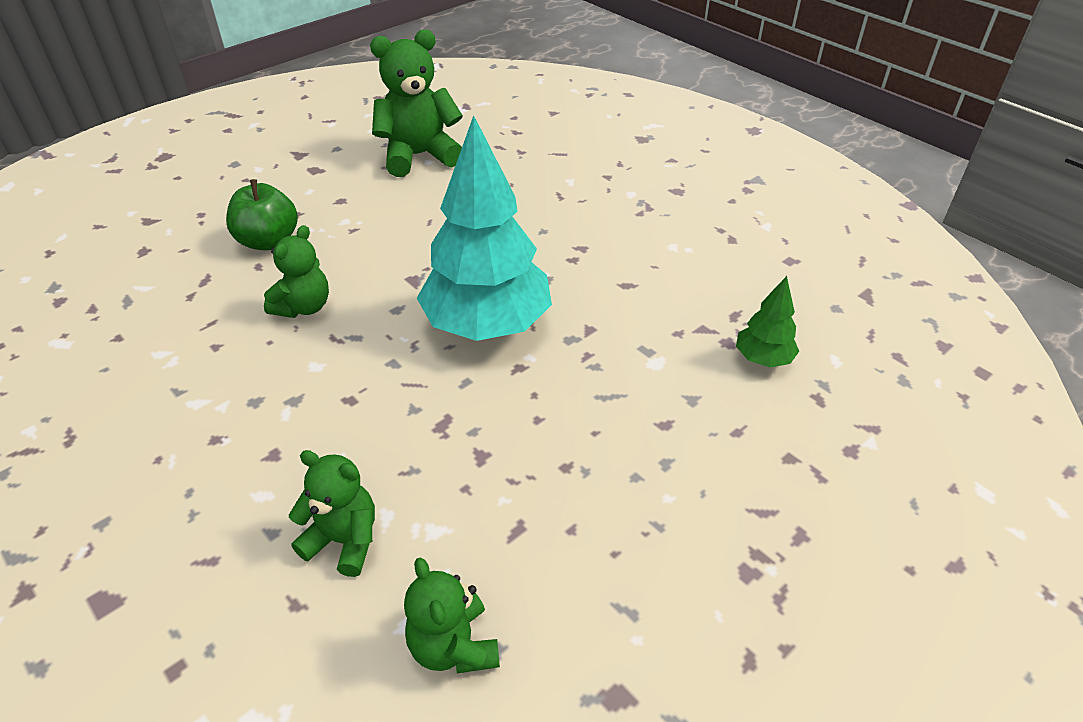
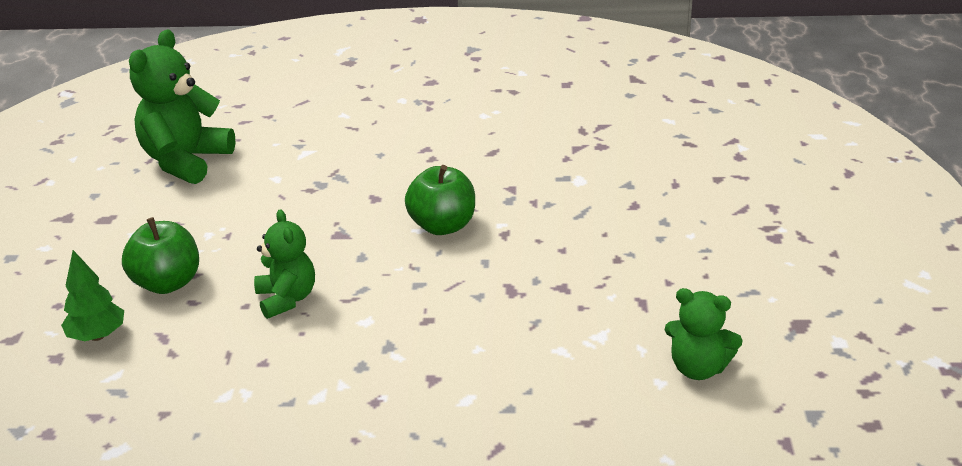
camera: 45 degrees left, 10 degrees down
green teddy bear [289,450,375,577] -> none
turquoise tree [417,115,552,341] -> green apple [405,165,475,235]
green tree [736,276,799,367] -> green tree moved to [61,250,124,341]

